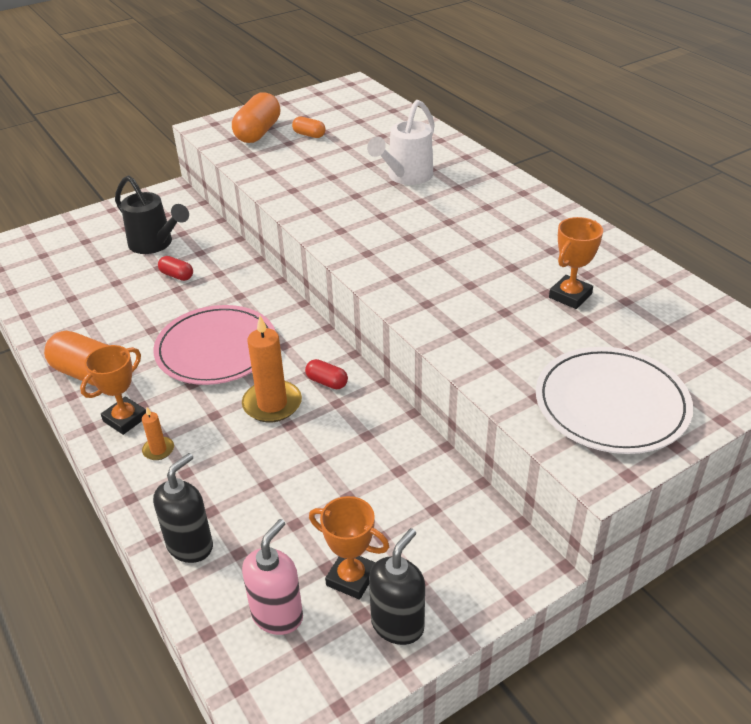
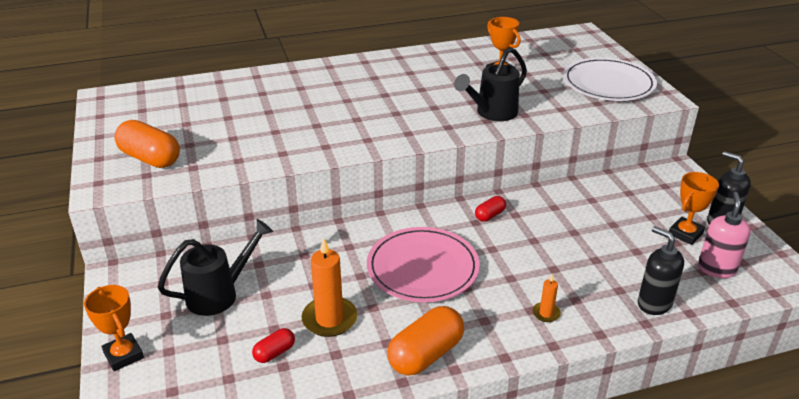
camera: 75 degrees left, 5 degrees down
orange trophy [80,345,146,435] -> orange trophy moved to [84,285,144,371]
red capsule [158,256,193,281] -> red capsule moved to [252,328,295,363]
orange candle [242,316,302,422] -> orange candle moved to [302,238,357,337]
pink soap dispenser [242,519,303,635] -> pink soap dispenser turned 60 degrees clockwise [698,192,751,278]
orange capsule [292,116,326,138] -> none
white watering can [367,100,435,185] -> none
none -> black watering can [454,47,527,121]

